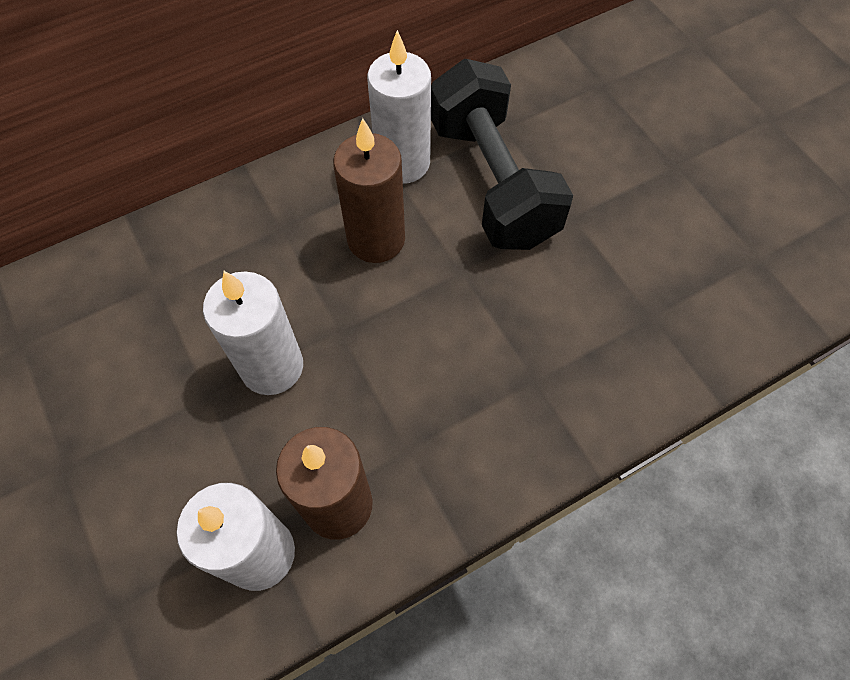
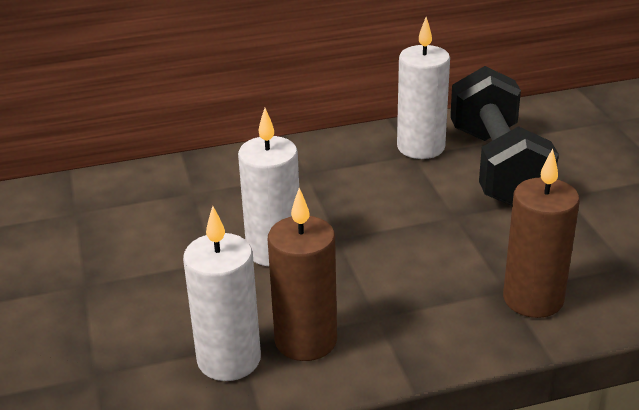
camera: 15 degrees right, 30 degrees down
brown candle [333,118,405,263] -> brown candle moved to [503,149,580,318]

